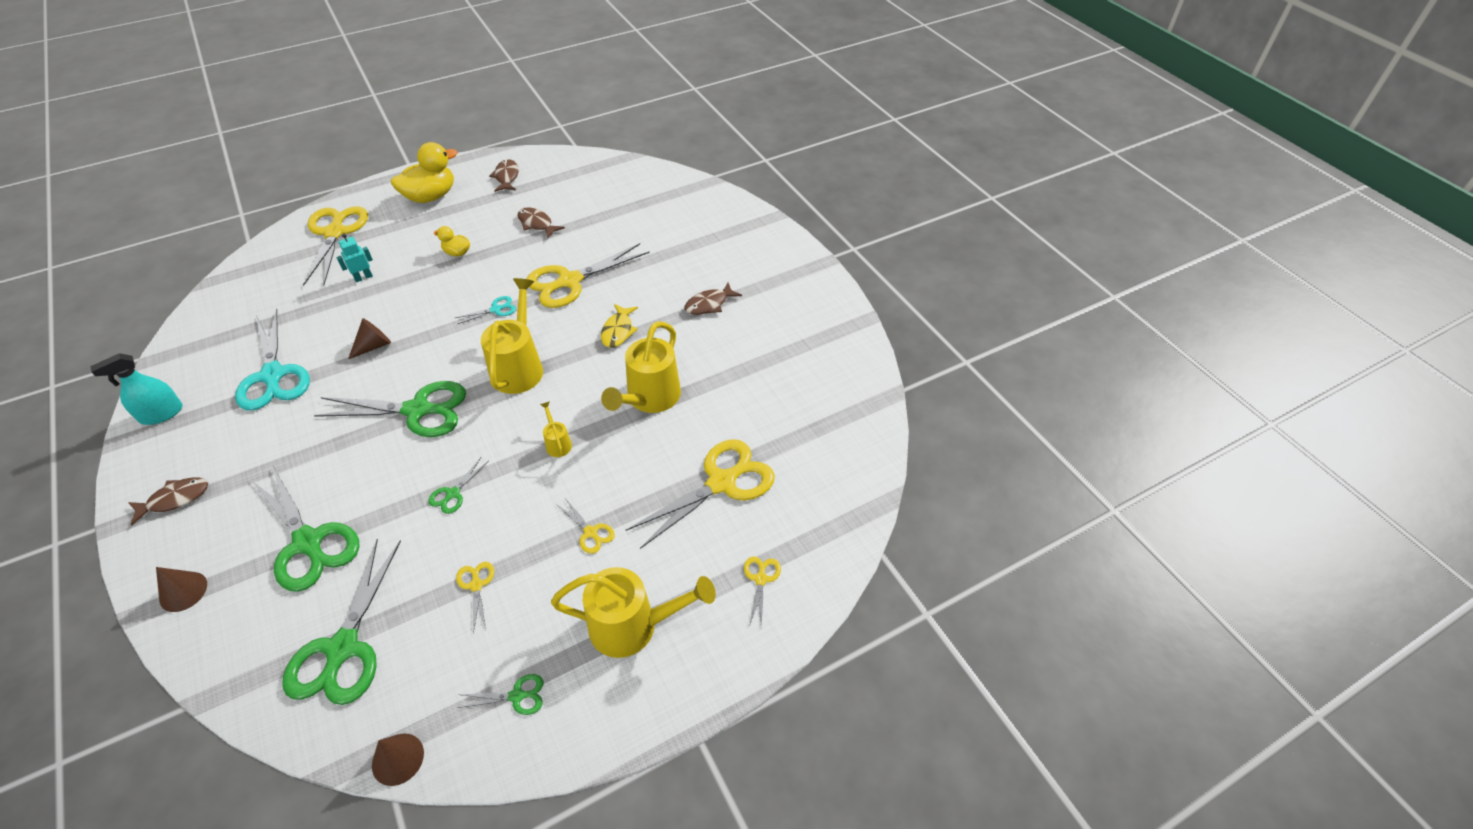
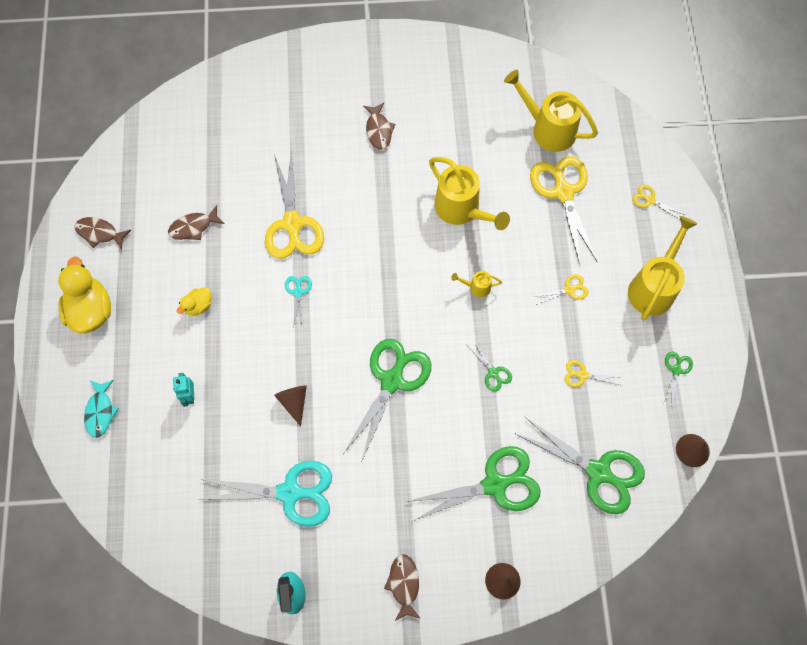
camera: 65 degrees left, 20 degrees up
yellow scissors [303,206,368,286] -> turquoise fish [84,380,119,438]
yellow watering can [481,278,543,394] -> yellow watering can moved to [504,70,598,152]
yellow fish [601,304,638,348] -> none

